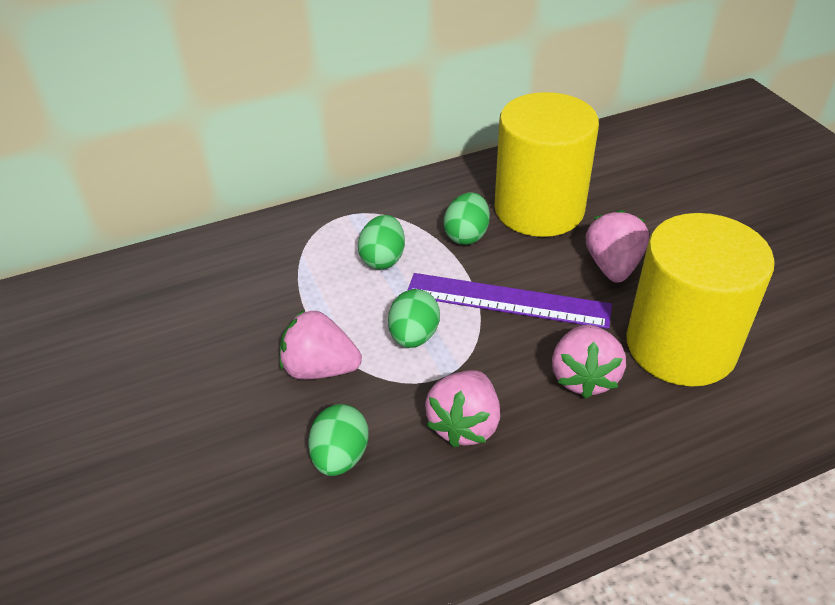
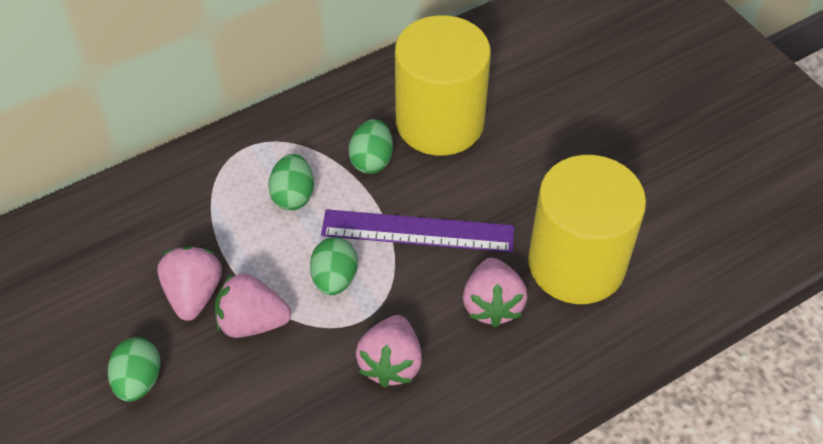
camera: 10 degrees left, 10 degrees up
green egg [308,404,369,476] -> green egg moved to [108,337,161,401]
pink strawberry [586,210,649,283] -> pink strawberry moved to [157,246,222,321]

